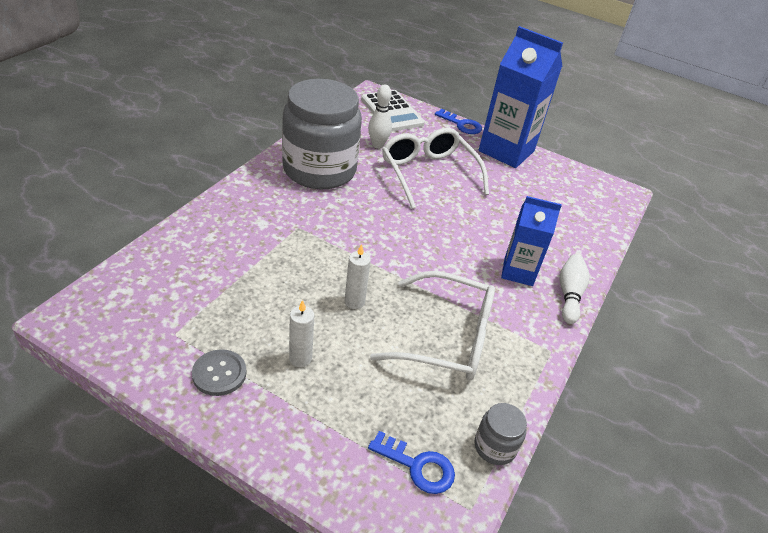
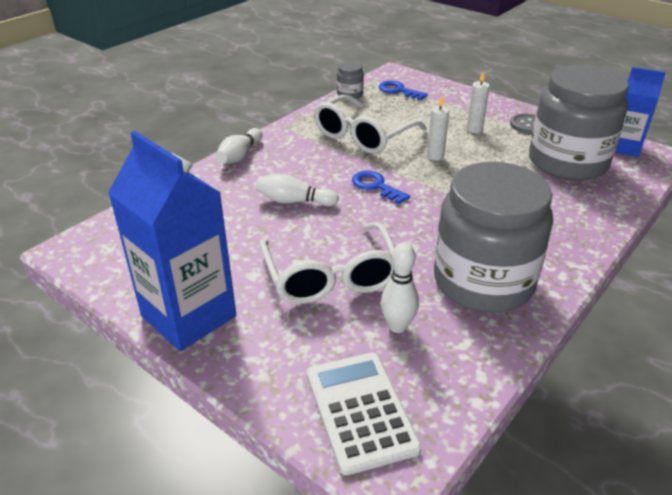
camera: 165 degrees left, 5 degrees down
white glasses [370,271,495,381] -> white glasses turned 75 degrees counterclockwise [314,95,427,154]
blue key [435,109,482,134] -> blue key moved to [352,171,410,204]
blue carton [501,196,562,286] -> blue carton moved to [615,67,666,157]
none -> white bowling pin [256,174,339,206]
none -> grey jar [529,65,629,181]

